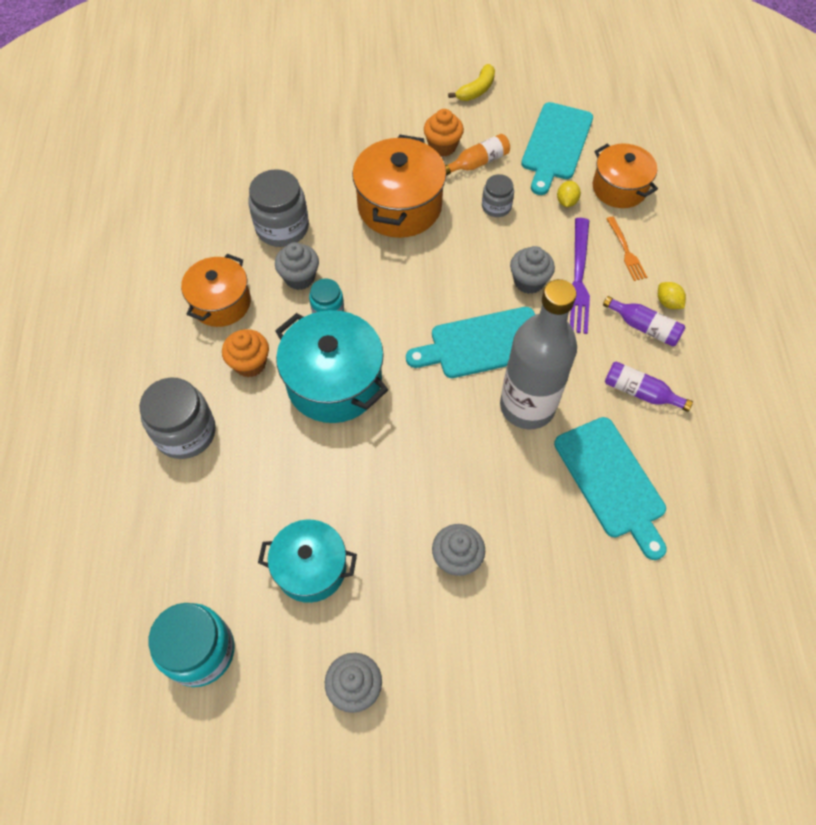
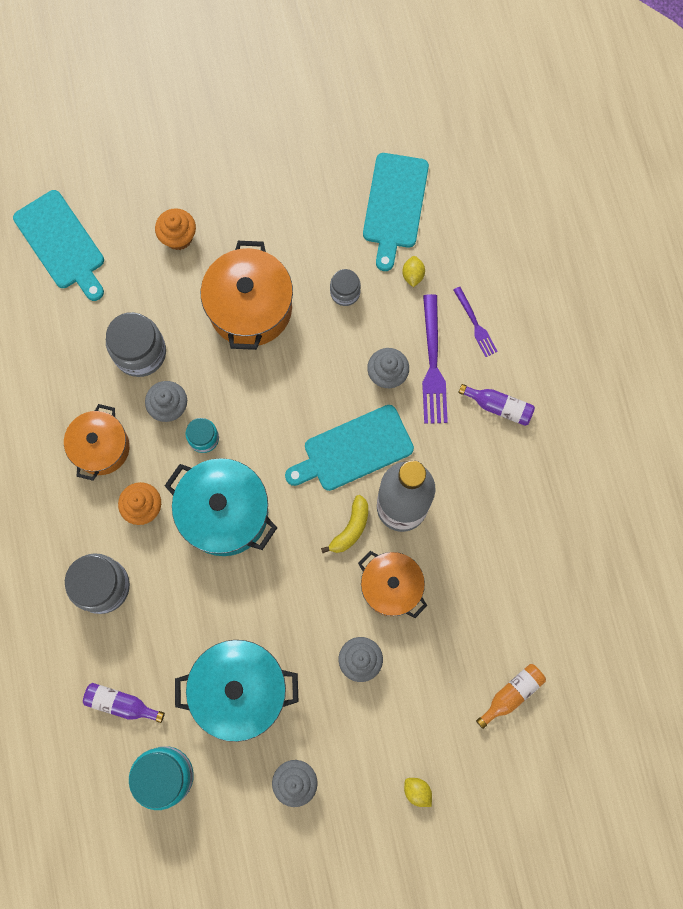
camera: 10 degrees left, 15 degrees up
turquoise pot [258,519,357,603] -> turquoise pot [175,640,299,742], size x1.51
orange cupcake [424,109,464,157] -> orange cupcake moved to [155,208,196,250]
orange bottle [445,134,510,176] -> orange bottle moved to [476,664,546,729]
yellow banana [448,64,495,101] -> yellow banana moved to [321,495,368,554]
turquoise cutting board [554,417,667,560] -> turquoise cutting board moved to [13,190,104,301]
orange pot [593,143,658,208] -> orange pot moved to [358,551,427,618]
purple bottle [605,361,693,412] -> purple bottle moved to [83,683,165,723]
orange fork [606,217,647,281] -> purple fork [453,287,498,357]
yellow lemon [658,282,686,309] -> yellow lemon moved to [404,778,432,807]

